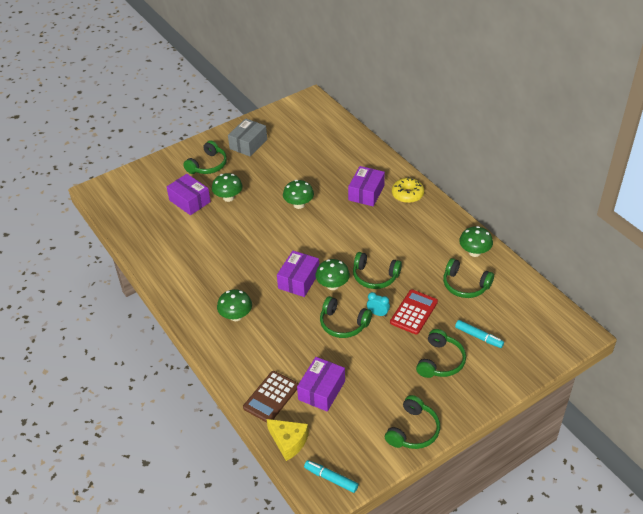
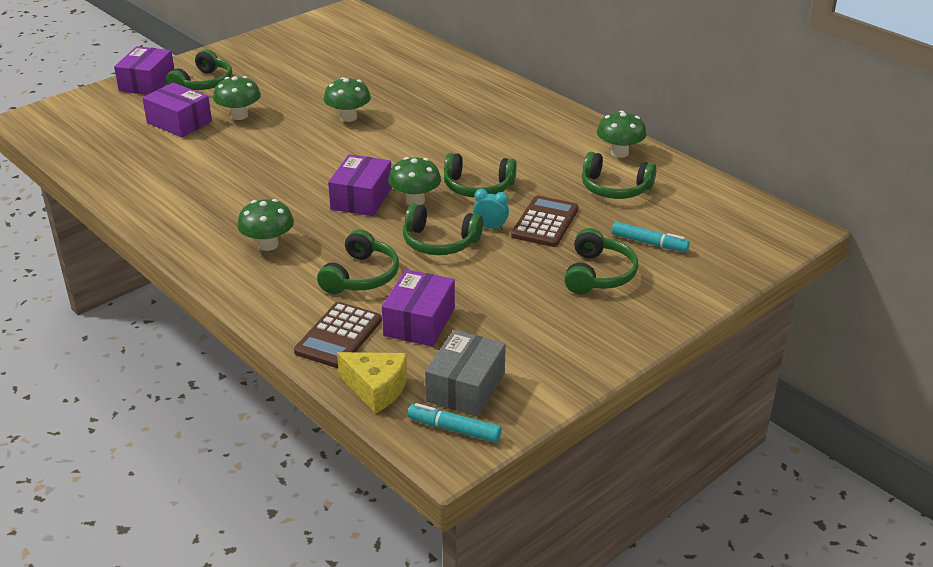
camera: 10 degrees left, 10 degrees down
grey box [228,118,267,156] -> grey box moved to [425,330,506,417]
purple box [348,166,385,206] -> purple box moved to [114,46,174,95]
green headphones [385,395,440,449] -> green headphones moved to [317,229,399,294]
red calculator [390,290,438,335] -> brown calculator [511,195,579,247]
yellow donut [392,177,424,203] -> none

